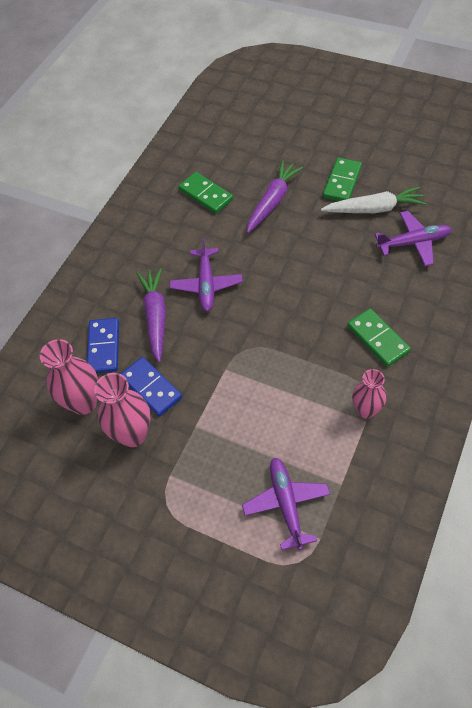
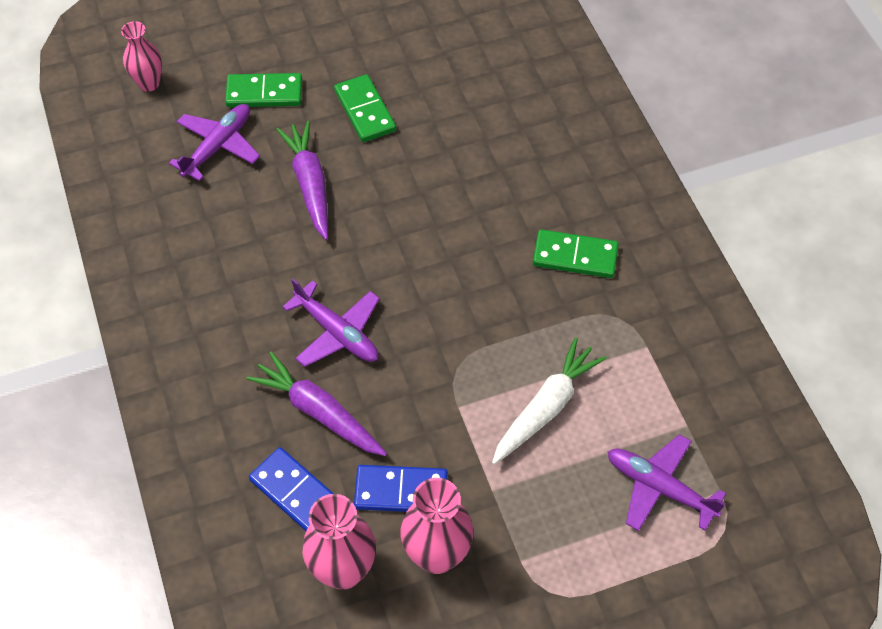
camera: 50 degrees left, 0 degrees up
green domino [178,172,233,214] -> green domino moved to [225,73,302,107]
white carrot [321,186,426,213] -> white carrot moved to [492,337,606,465]
pink vase [352,369,386,419] -> pink vase moved to [121,21,162,92]
purple plane [375,211,452,266] -> purple plane moved to [169,104,260,181]

